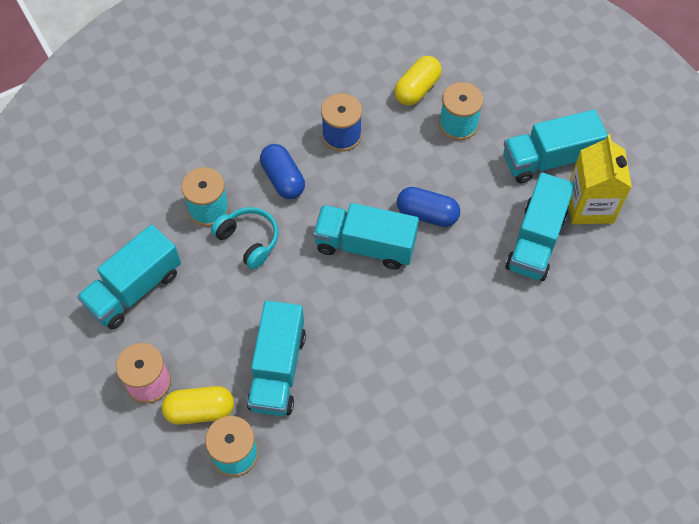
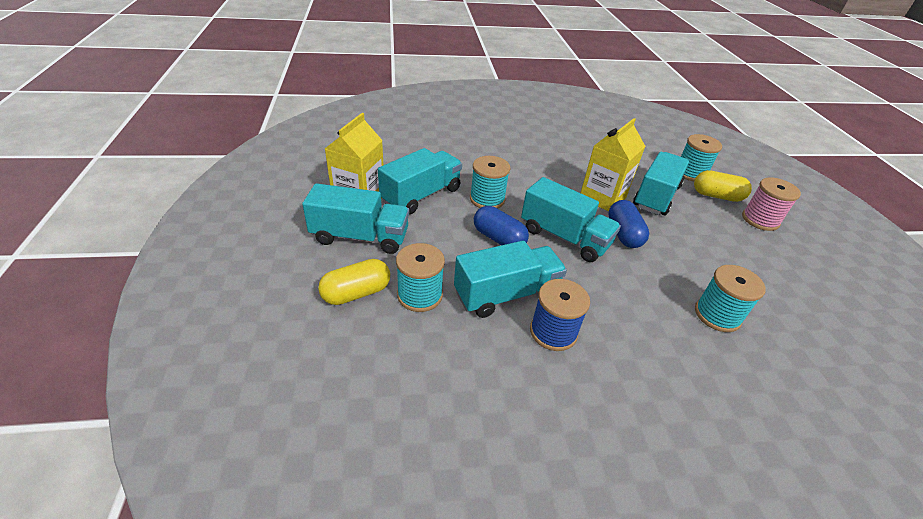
camera: 160 degrees left, 20 degrees down
turquoise truck [77,224,181,329] -> turquoise truck moved to [454,241,567,318]
turquoise headphones [211,207,279,269] -> none
blue capsule [260,144,305,199] -> blue capsule moved to [608,200,649,248]
yellow capsule [394,56,442,105] -> yellow capsule moved to [318,259,390,305]
none -> turquoise spool [470,156,510,209]
none -> yellow carton [581,118,646,211]

